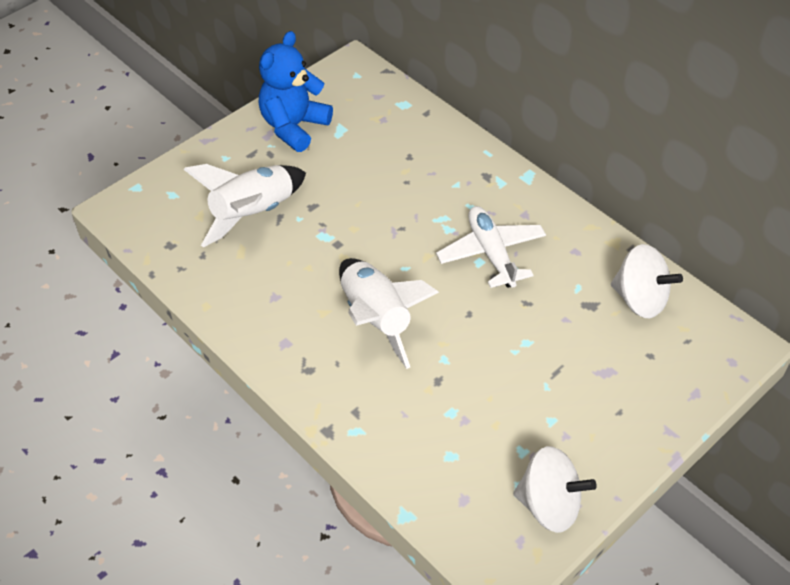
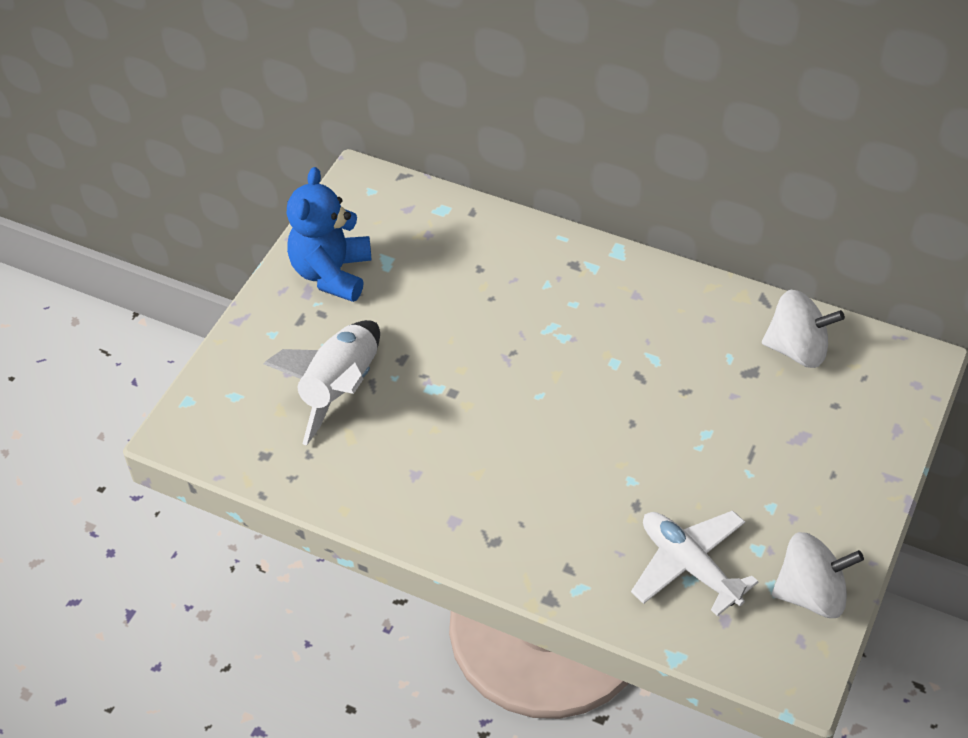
camera: 20 degrees left, 0 degrees up
white rocket [339,258,439,369] -> none
white plane [436,206,546,288] -> white plane moved to [631,510,758,616]

